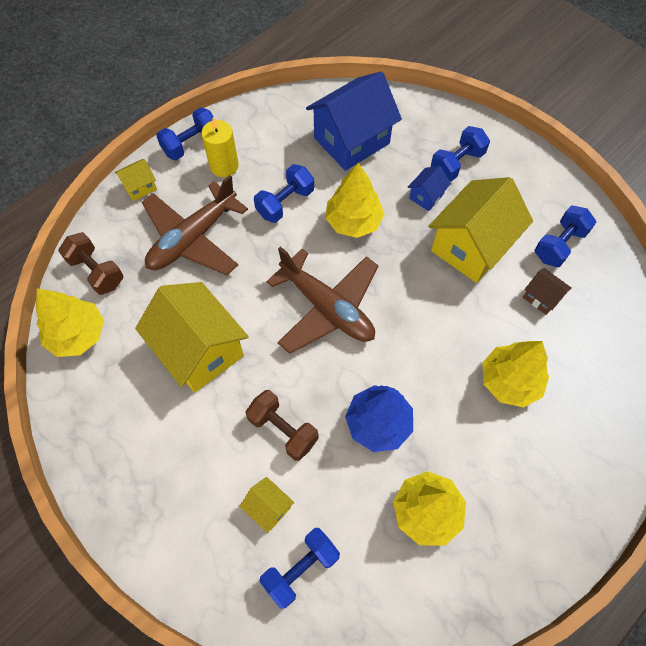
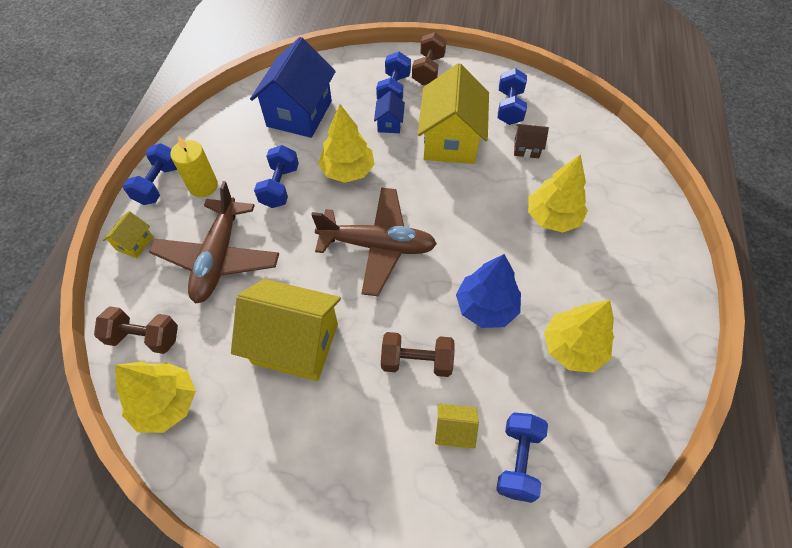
camera: 35 degrees left, 5 degrees down
none -> brown dumbbell [412,32,446,85]

